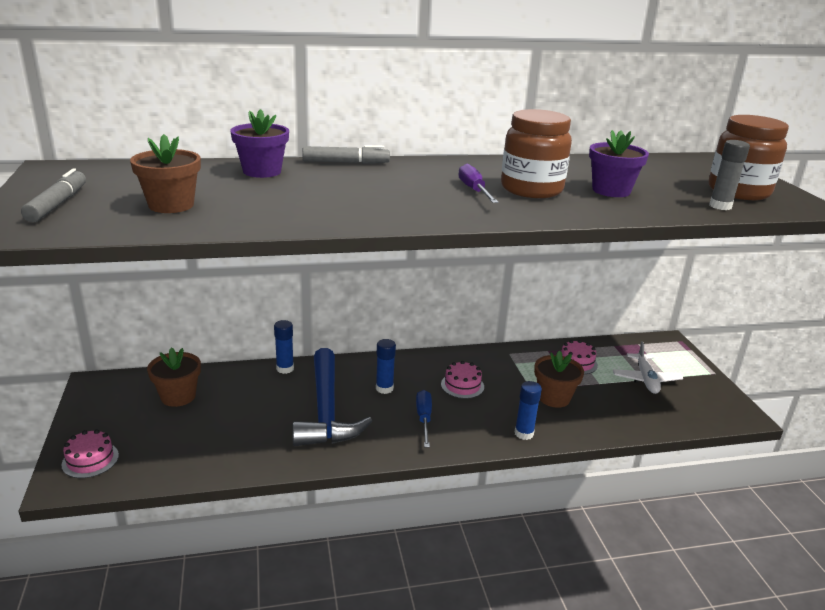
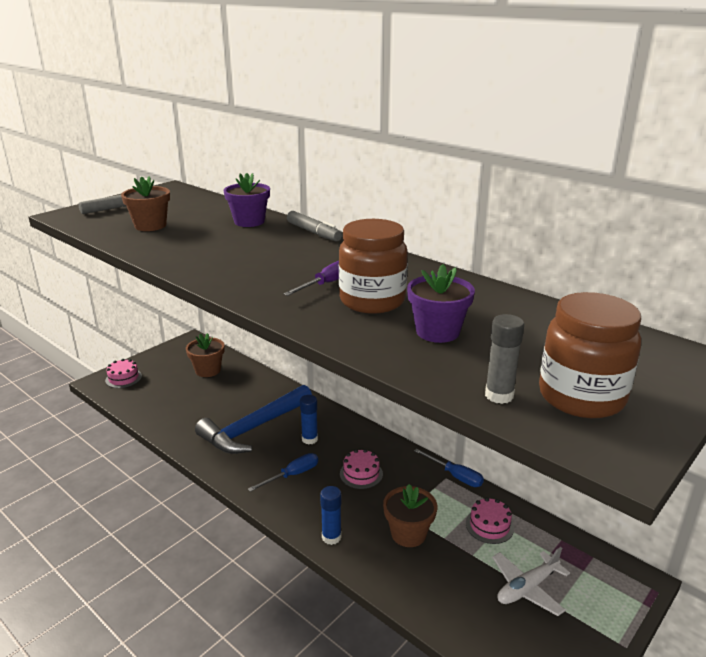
camera: 55 degrees right, 0 degrees up
blue glue stick [274,320,294,374] -> none
none -> blue screwdriver [414,449,484,487]

